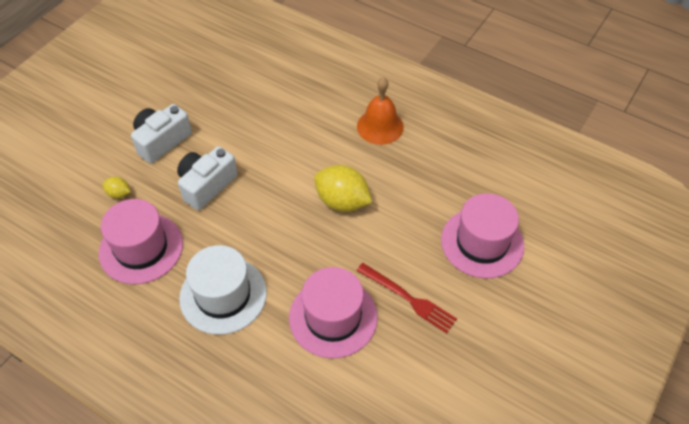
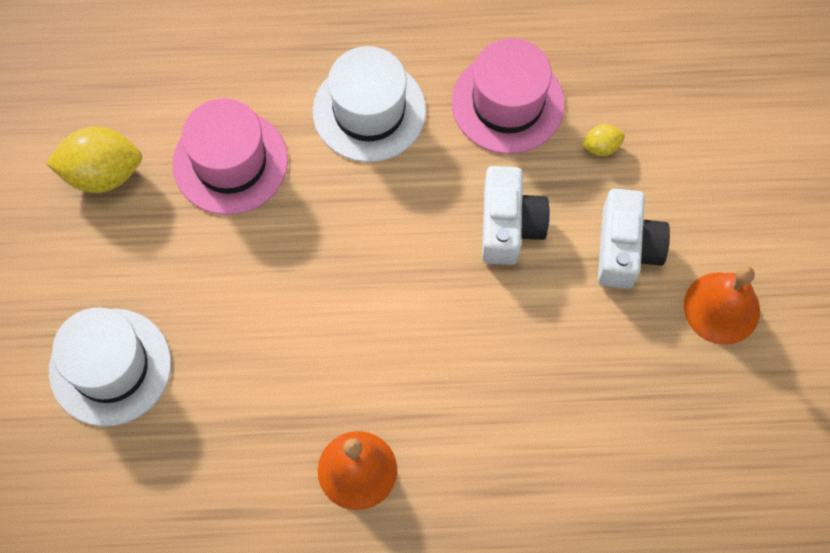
camera: 145 degrees right, 15 degrees up
yellow lemon [314,165,372,212] -> yellow lemon moved to [46,126,142,193]
red fork [356,263,457,333] -> none
pink hat [441,193,524,278] -> white hat [49,307,171,427]
none -> orange bell [684,266,760,345]

